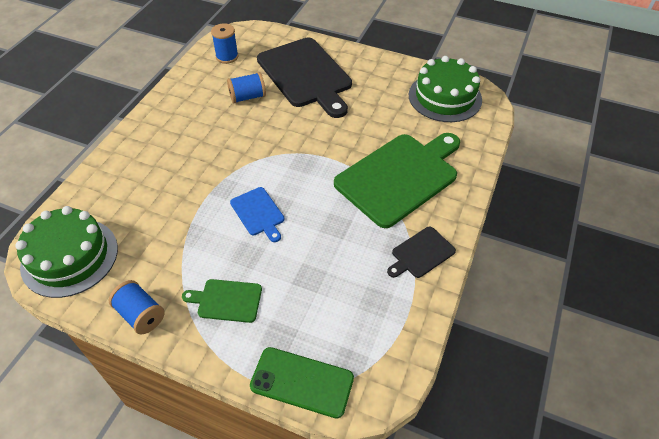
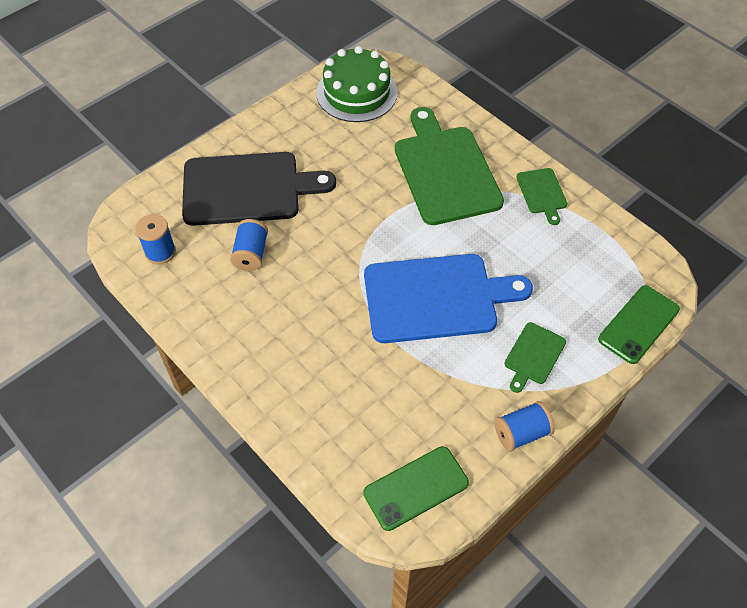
camera: 65 degrees left, 5 degrees up
green cake [15,206,118,298] -> green phone [363,446,469,531]
blue cutting board [230,187,284,242] -> blue cutting board [364,254,533,343], size x2.17
black cutting board [387,227,456,278] -> green cutting board [516,168,568,225]

